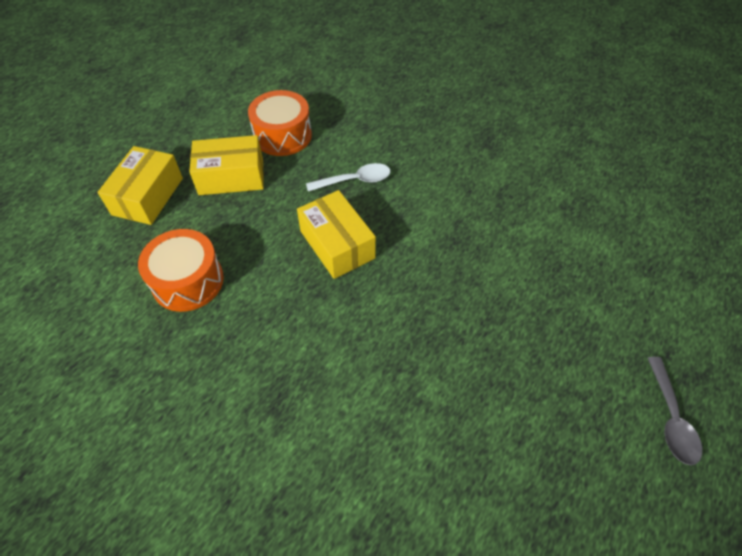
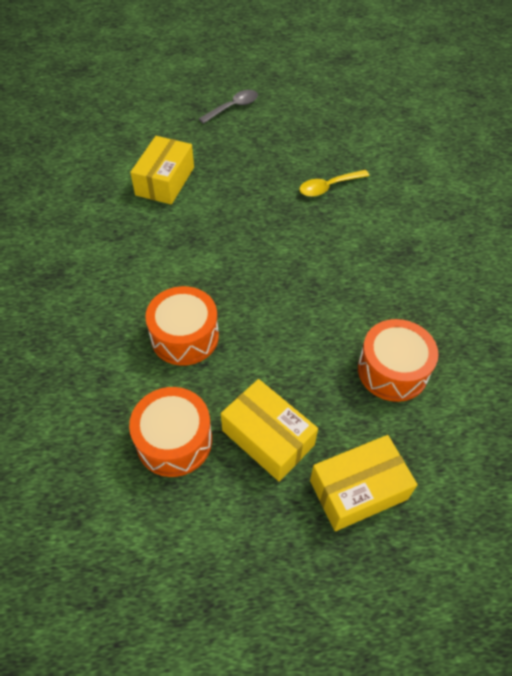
camera: 130 degrees left, 0 degrees up
yellow box [297,190,376,279] -> yellow box moved to [130,136,194,205]
white spoon [306,163,391,191] -> orange drum [145,286,219,366]
none -> yellow spoon [299,170,370,197]

